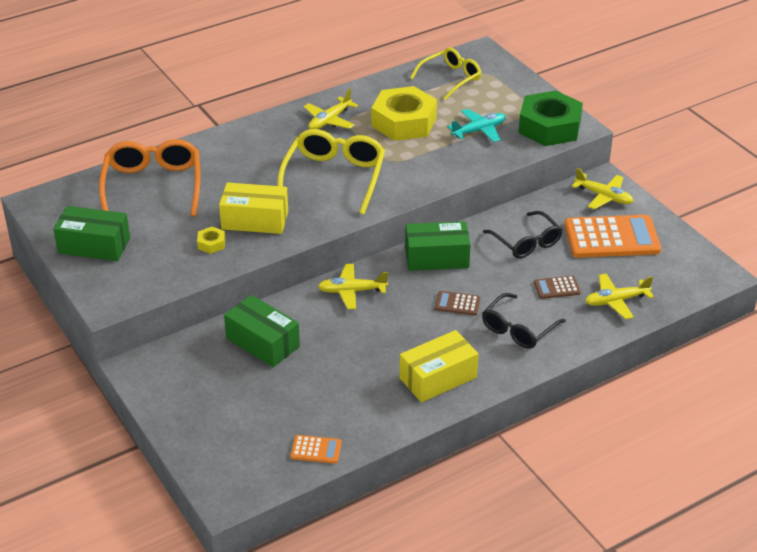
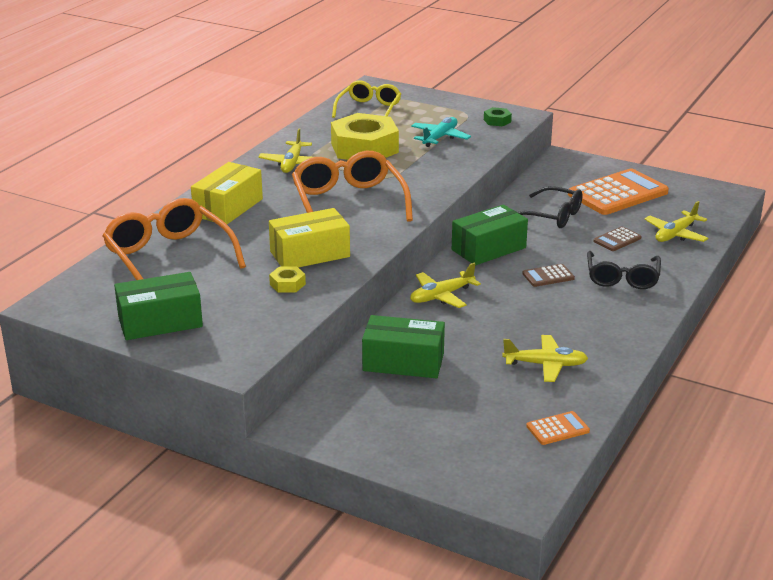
camera: 30 degrees left, 10 degrees down
yellow glasses [277,129,385,215] -> orange glasses [292,151,413,221]
yellow box [400,330,478,402] -> yellow box moved to [191,162,263,224]
green nut [519,90,583,146] -> green nut [484,107,512,126], size x0.41
yellow plane [572,168,633,210] -> yellow plane moved to [502,335,588,382]

